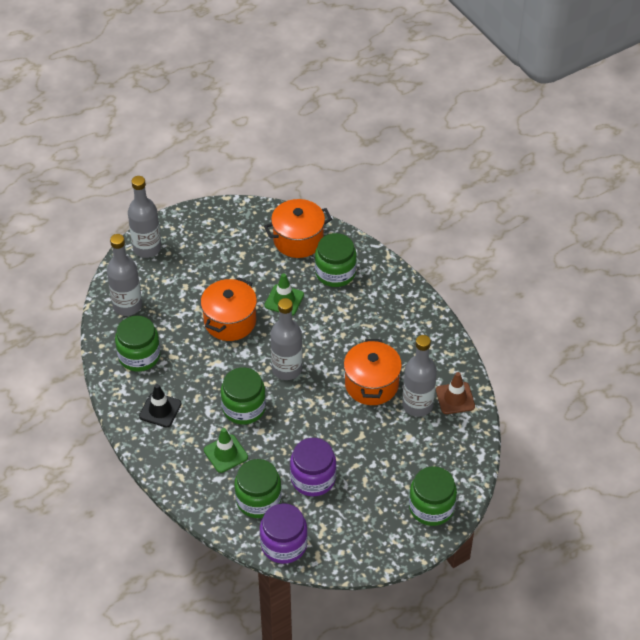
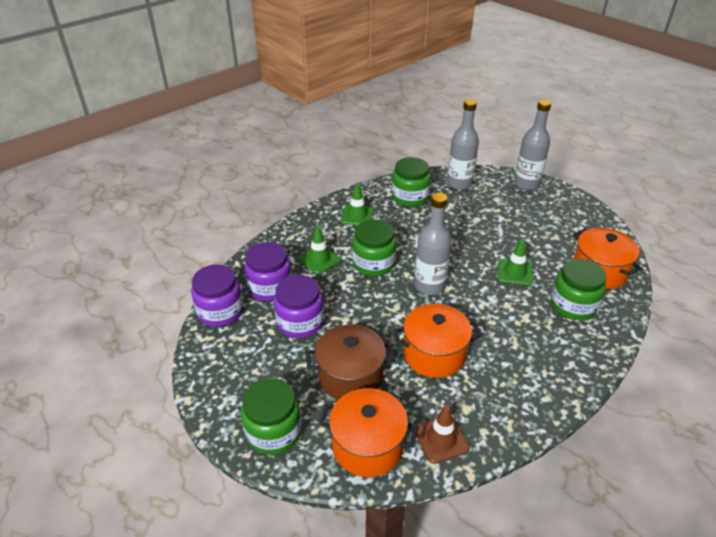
camera: 80 degrees right, 10 degrees down
black traffic cone [139,384,181,428] -> green traffic cone [340,184,374,226]
orange pot [201,277,257,341] -> orange pot moved to [318,388,419,477]
green jar [235,459,282,518] -> purple jar [244,242,292,301]
grey bottle [402,335,437,417] -> none
none -> brown pot [306,325,396,400]

